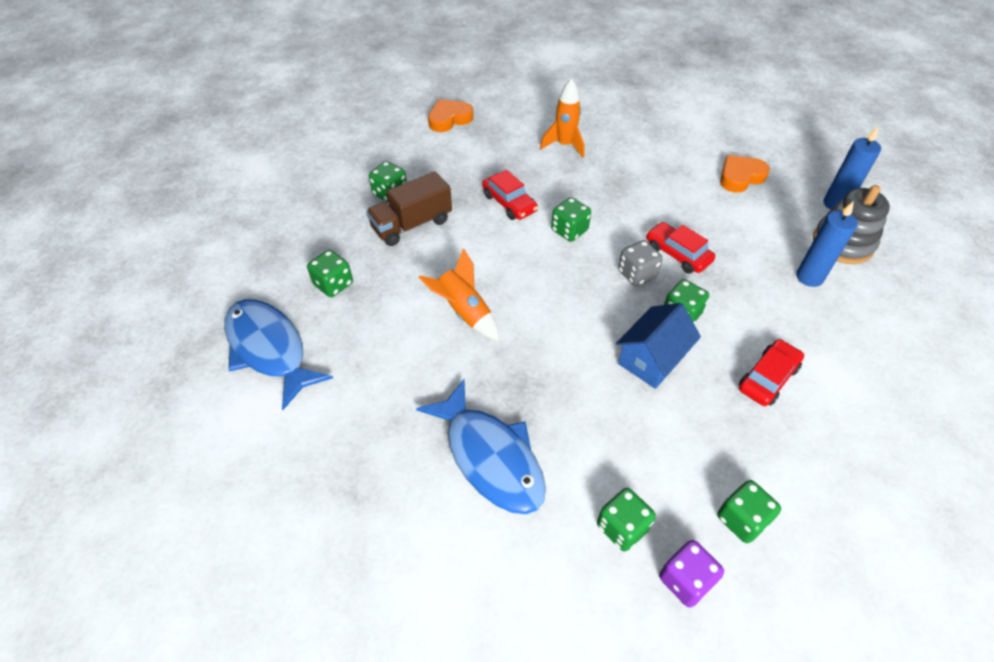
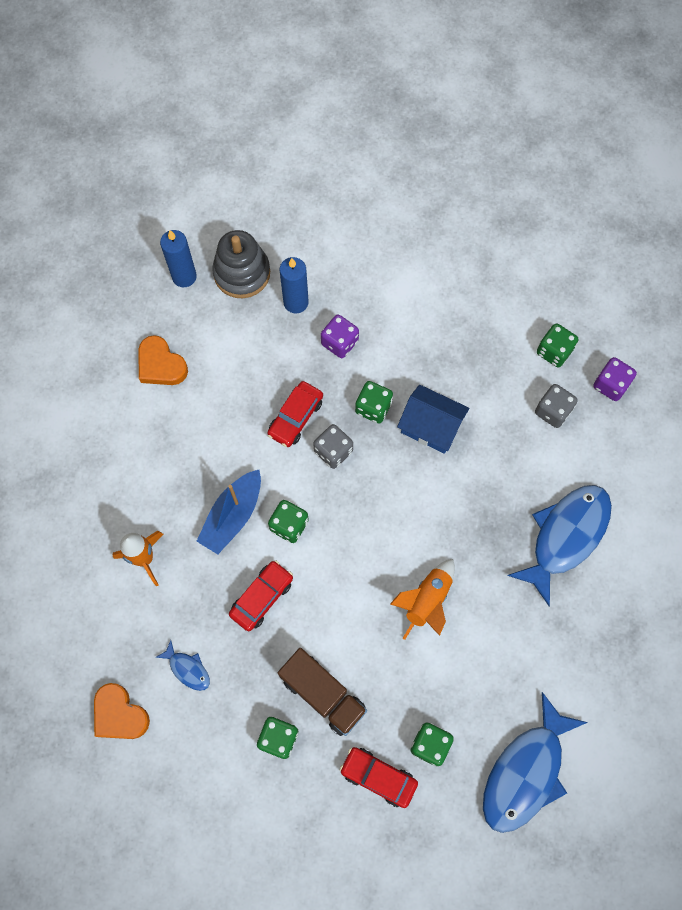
camera: 105 degrees left, 20 degrees up
green dice [597,488,656,551] -> none
red car [739,339,804,406] -> red car moved to [340,747,418,808]
none -> blue fish [156,640,210,691]
none -> blue boat [196,470,261,554]
none -> purple dice [321,314,359,358]
none -> grey dice [535,384,578,428]

